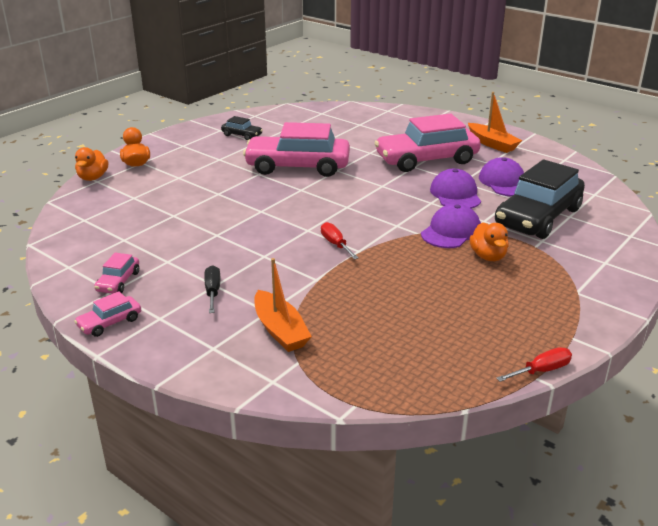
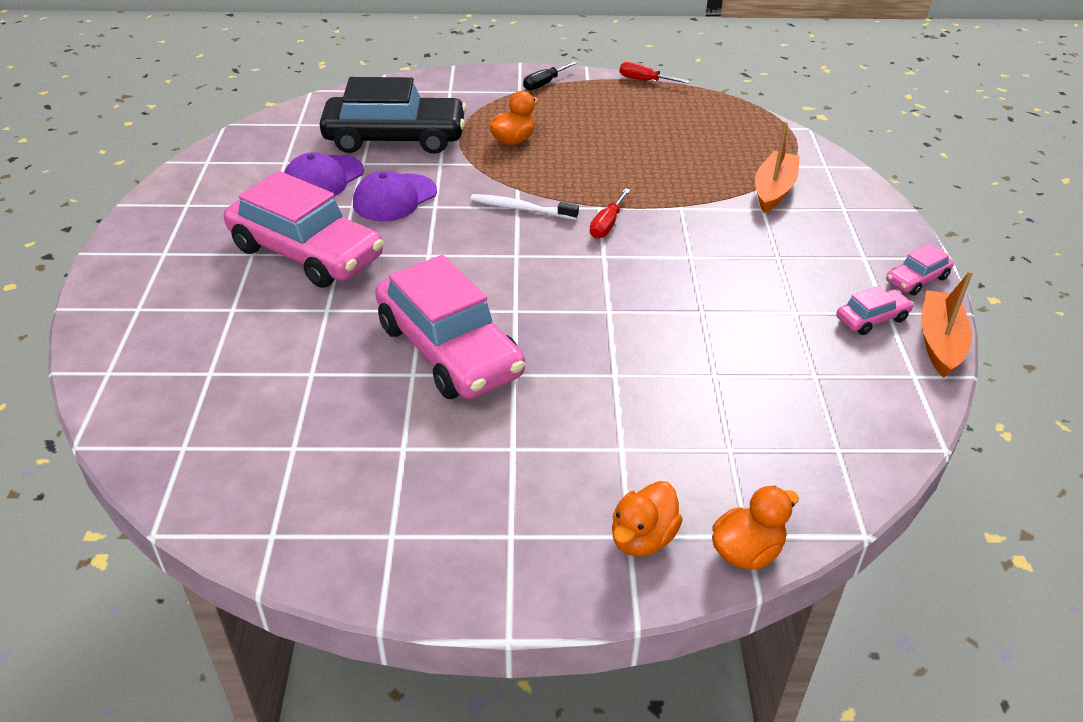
camera: 130 degrees left, 10 degrees up
pink car [74,291,141,337] -> pink car turned 135 degrees clockwise [886,244,954,295]
black screwdriver [204,265,220,313] -> black screwdriver moved to [523,61,577,91]
black car [221,116,263,141] -> none
purple cap [421,204,481,248] -> none
orange boat [468,92,522,153] -> orange boat moved to [921,271,973,378]
none -> white toothbrush [470,194,579,220]

